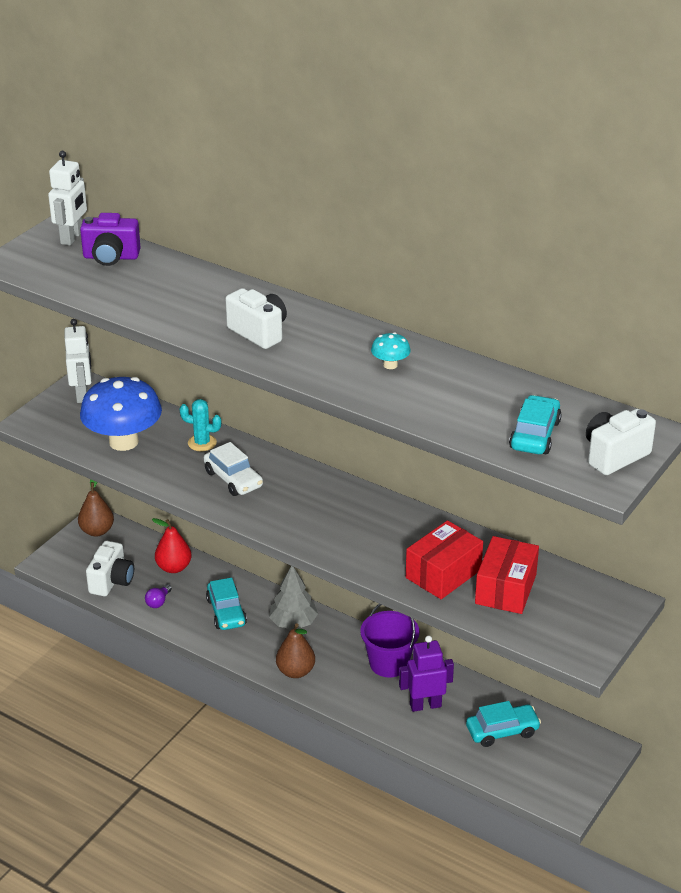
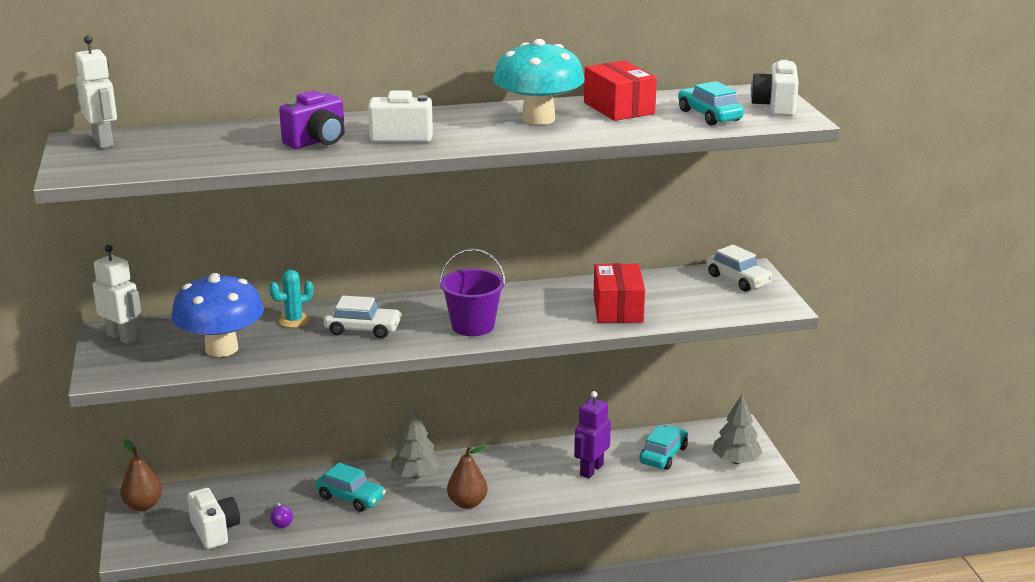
camera: 45 degrees left, 10 degrees down
purple camera [80,213,141,266] -> purple camera moved to [279,90,345,149]
red pear [152,518,191,573] -> none
purple bucket [360,604,420,677] -> purple bucket moved to [439,249,506,336]
turquoise mushroom [371,332,411,369] -> turquoise mushroom [493,39,585,125], size x2.37
red box [475,536,539,614] -> red box moved to [584,61,657,121]
none -> white car [706,245,773,292]
none -> grey tree [712,395,763,464]

